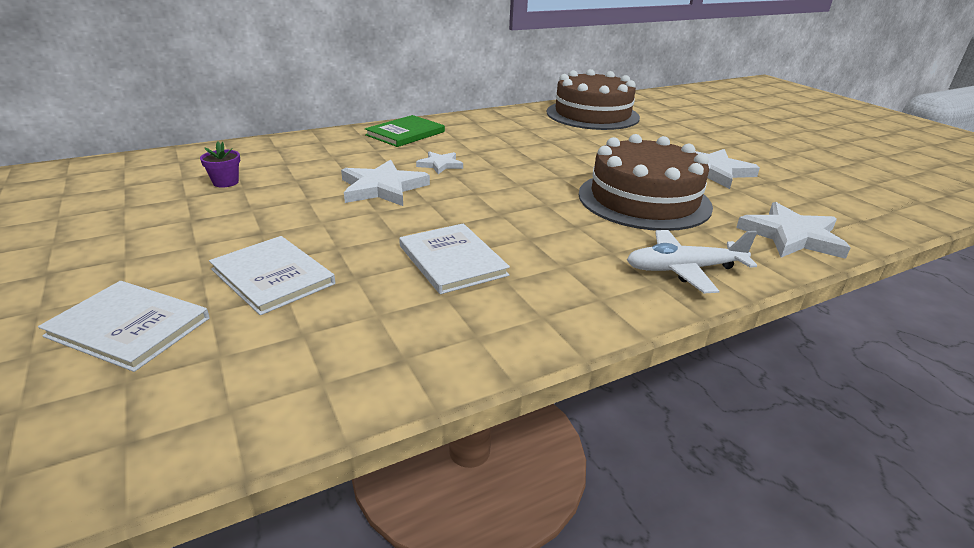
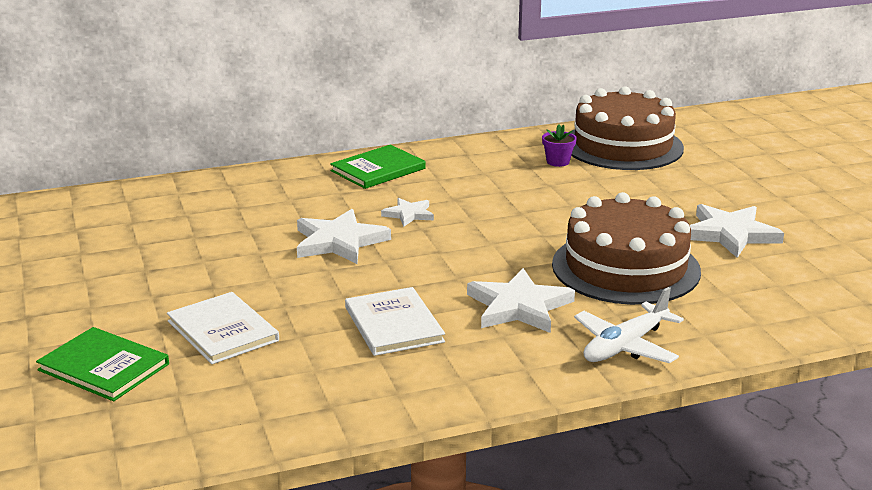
camera: 10 degrees right, 5 degrees down
white book [38,281,209,372] -> green book [36,327,169,401]
purple flower pot [200,142,240,187] -> purple flower pot moved to [542,124,577,167]
white plane [627,230,757,293] -> white plane turned 45 degrees counterclockwise [574,287,684,363]
white star [736,202,851,259] -> white star moved to [467,268,575,333]

